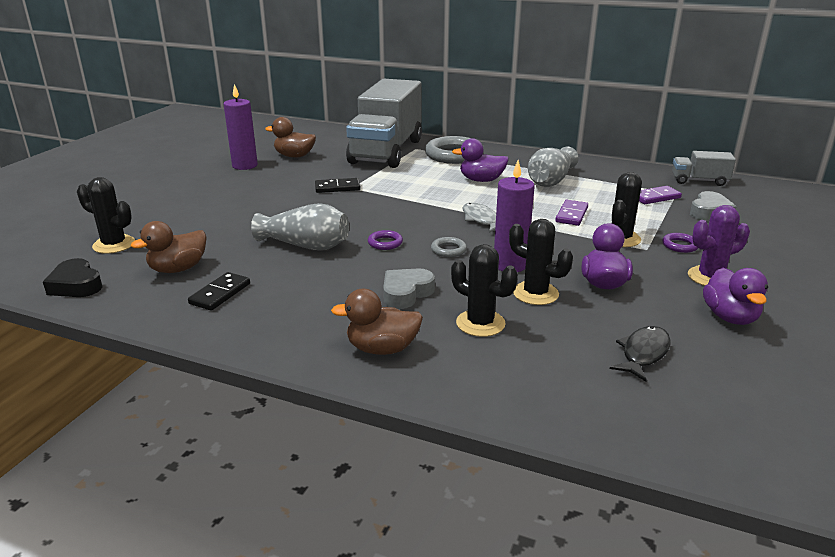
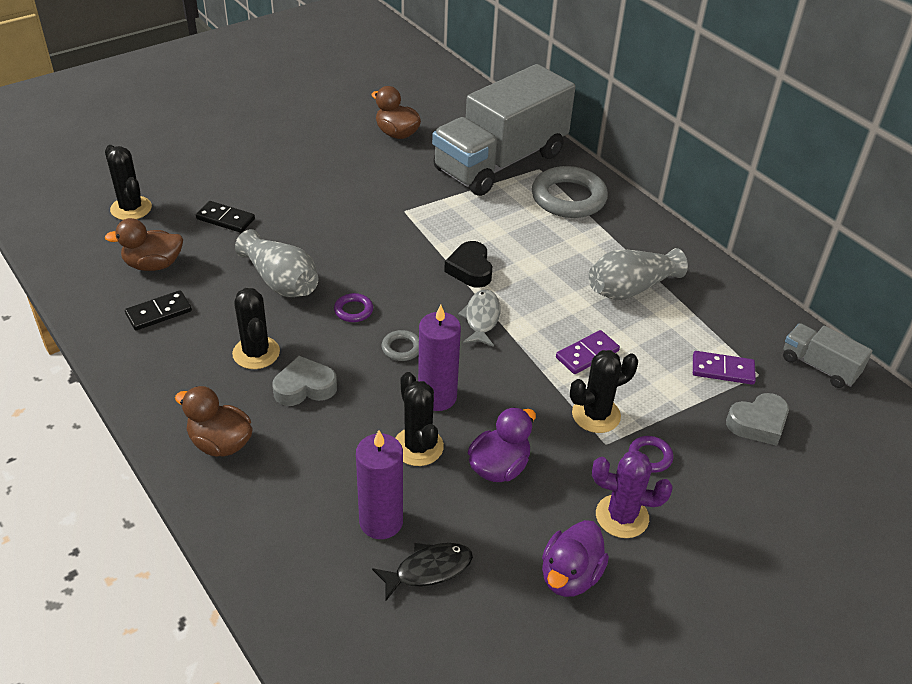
camera: 30 degrees right, 15 degrees up
black heart [43,258,103,297] -> black heart moved to [444,241,492,288]
purple candle [223,84,258,170] -> purple candle moved to [356,430,403,539]
black domino [315,178,361,193] -> black domino moved to [196,201,255,233]
black cactus [451,244,518,337] -> black cactus moved to [232,288,280,369]
purple duck [452,138,509,182] -> none

